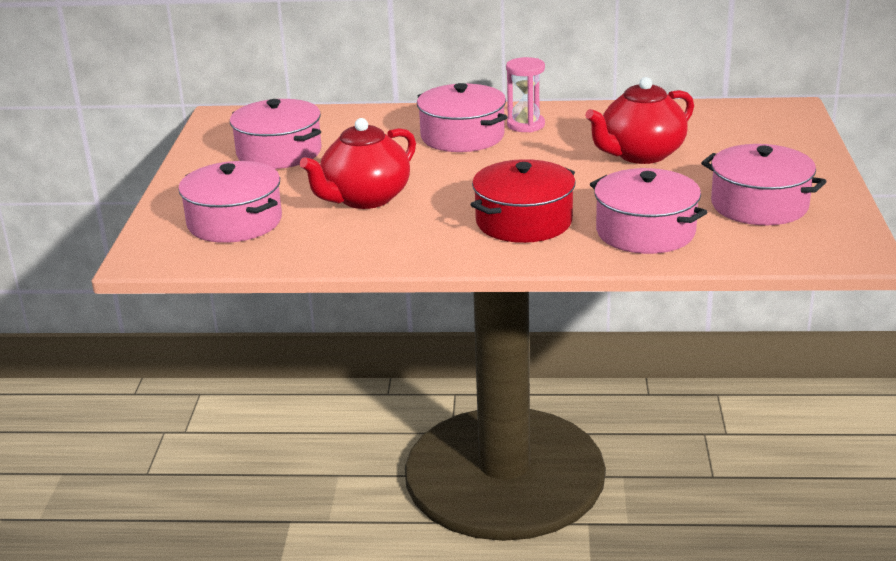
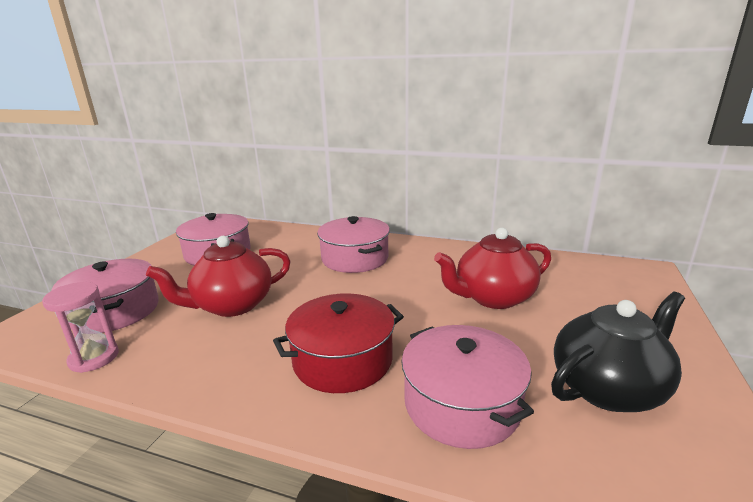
camera: 15 degrees right, 5 degrees down
pink hourglass [506,57,545,132] -> pink hourglass moved to [42,282,119,373]
pink pot [701,144,827,225] -> black teapot [551,292,685,412]

